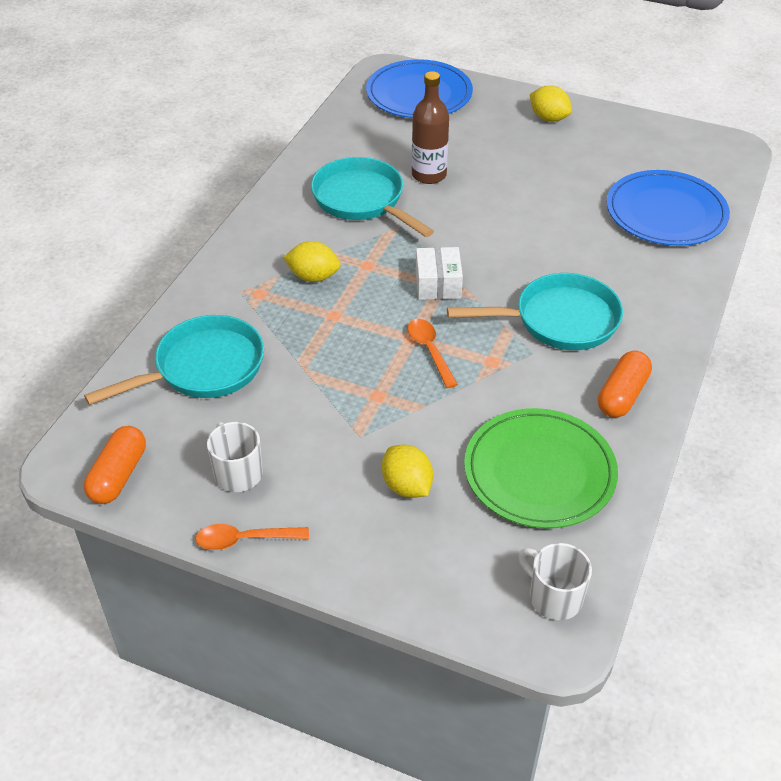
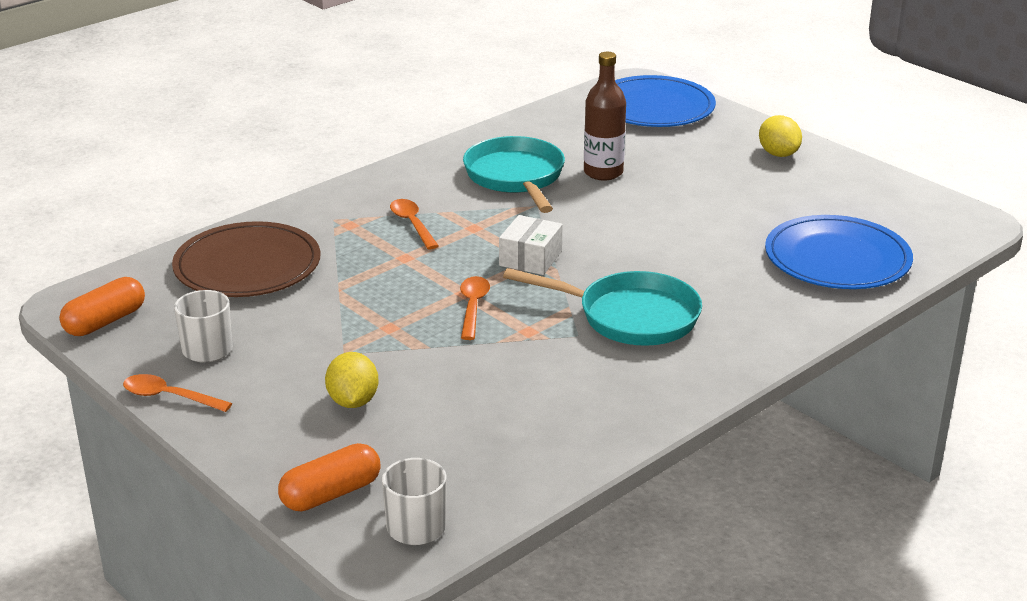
camera: 25 degrees right, 15 degrees down
turquoise pan [84,315,264,405] -> brown plate [172,221,321,297]
yellow lemon [283,241,341,282] -> orange spoon [390,199,439,249]
green plate [464,408,618,529] -> none
orange capsule [598,351,652,418] -> orange capsule moved to [278,443,381,512]

